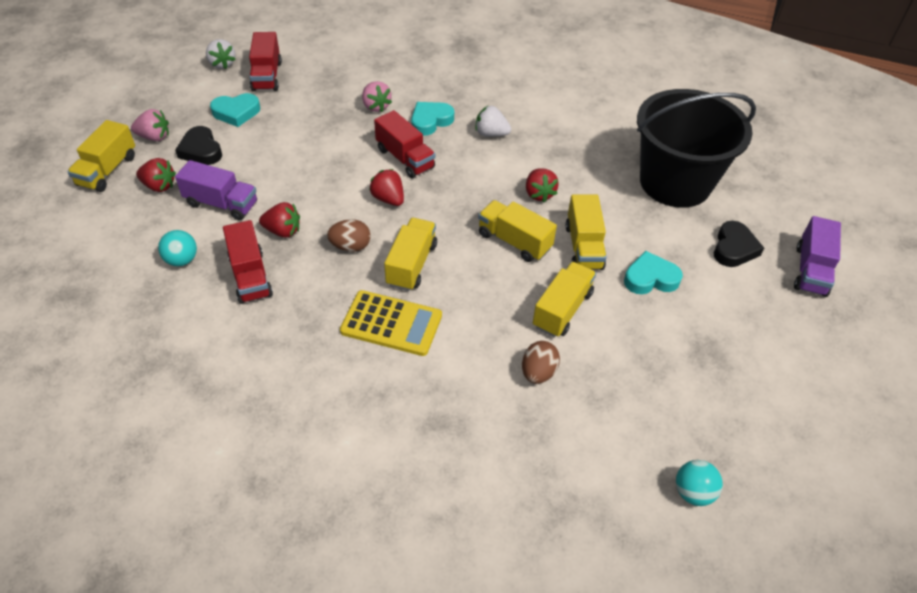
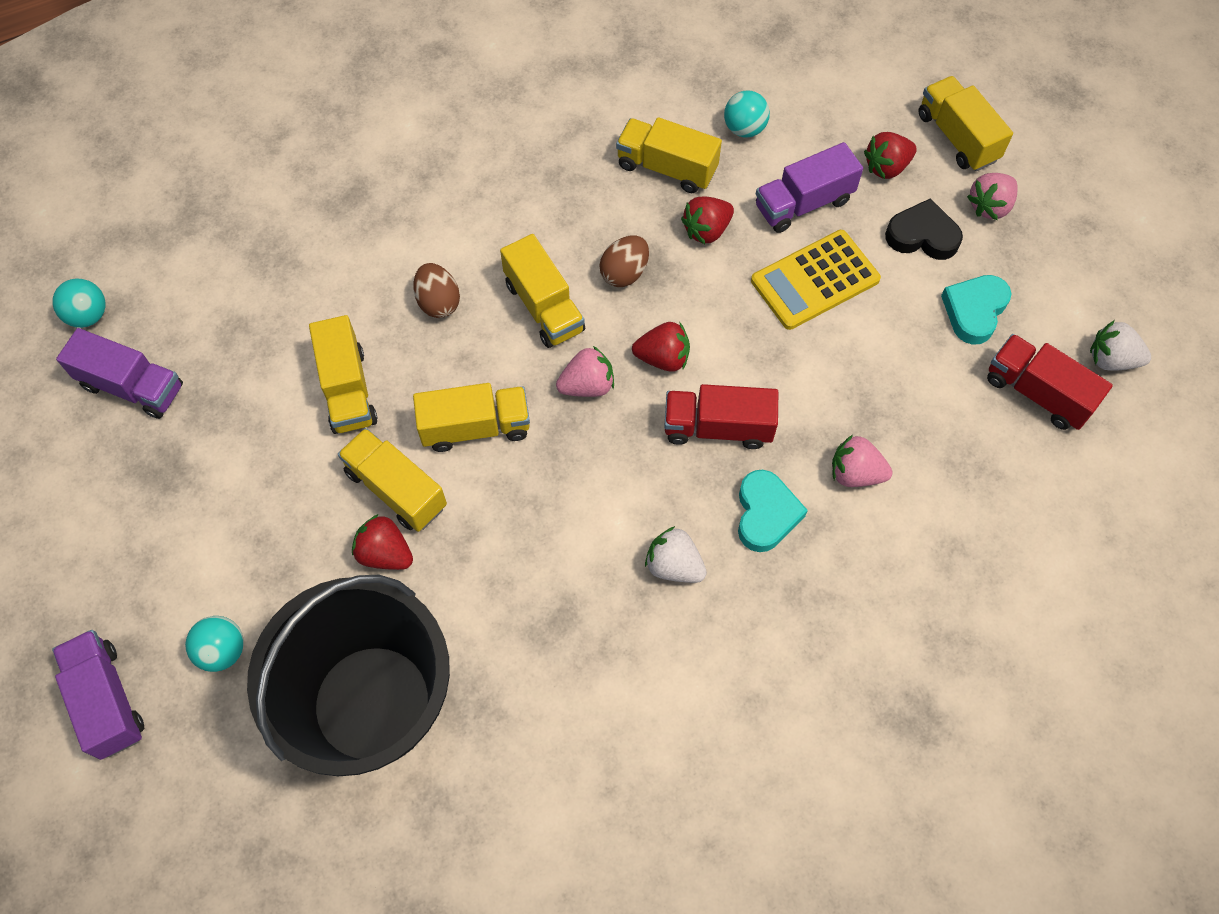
camera: 135 degrees right, 15 degrees up
red truck [223,220,273,304] -> yellow truck [616,117,722,193]
yellow calculator [340,290,442,356] -> yellow calculator moved to [751,230,881,330]
white strawberry [475,106,511,137] -> white strawberry turned 120 degrees counterclockwise [645,526,707,583]
brown egg [522,341,560,384] -> brown egg moved to [413,263,460,318]
red strawberry [526,169,559,202] -> red strawberry moved to [352,514,413,570]
turquoise heart [624,251,683,294] -> none
black heart [714,221,764,267] -> turquoise ball [185,616,244,672]
none -> purple truck [56,328,183,419]
none -> pink strawberry [556,346,614,397]

